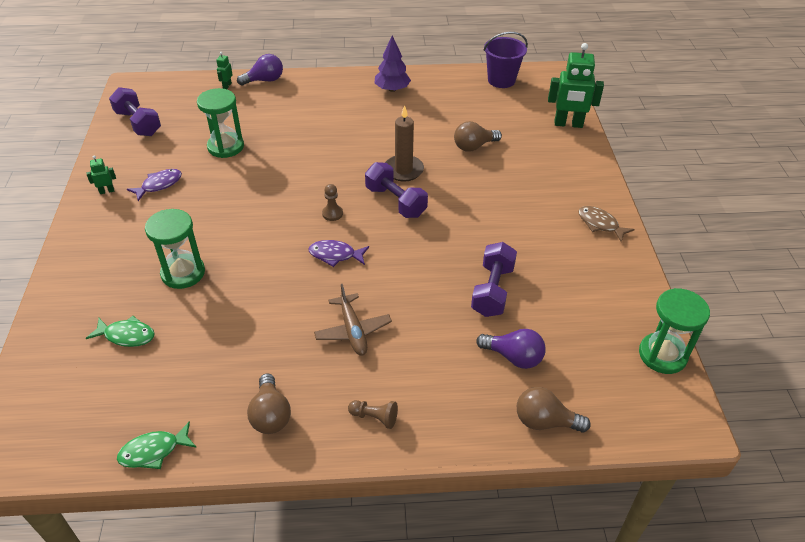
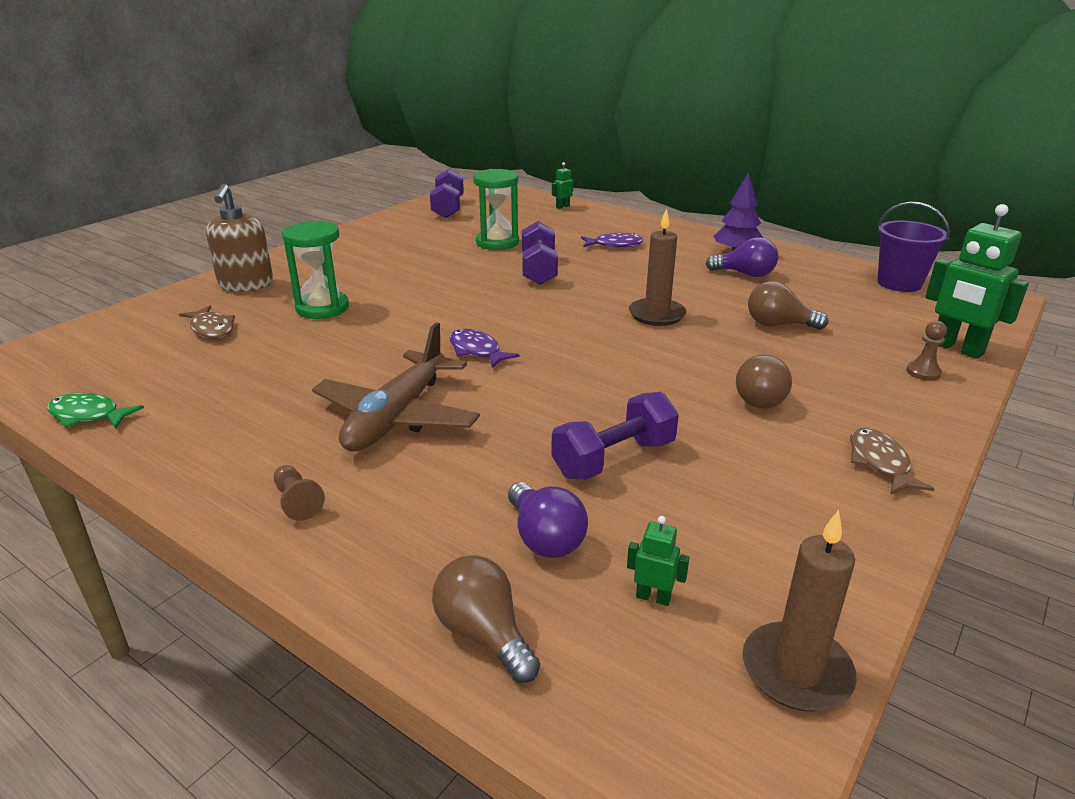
camera: 40 degrees right, 15 degrees down
green robot [86,155,116,194] -> green robot moved to [627,516,690,606]
green fish [86,316,155,347] -> brown fish [179,305,235,338]
purple fish [127,169,182,201] -> purple fish moved to [581,233,643,247]
purple light bulb [237,54,283,86] -> purple light bulb moved to [706,237,778,277]
brown light bulb [247,374,291,434] -> brown light bulb moved to [736,354,792,409]
brown plane [314,284,392,356] -> brown plane [312,322,480,452], size x1.59
brown pawn [322,184,343,221] -> brown pawn moved to [906,321,947,381]
purple dumbbell [365,162,428,218] -> purple dumbbell moved to [522,221,558,285]
green hourglass [639,288,710,374] -> brown candle [743,510,857,712]
none -> brown soap dispenser [206,184,273,292]

